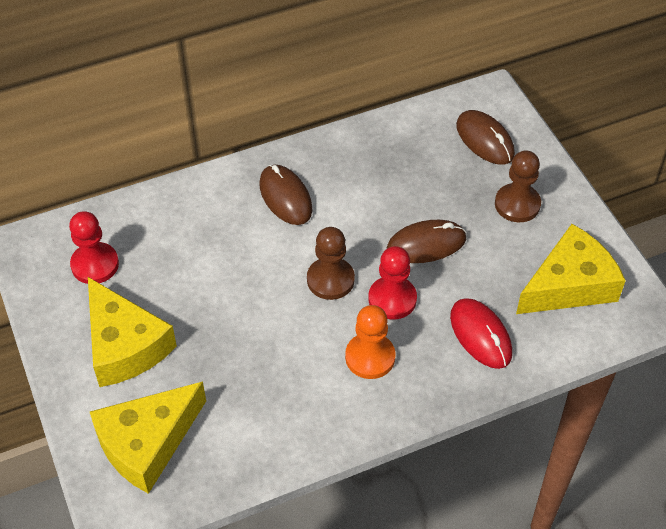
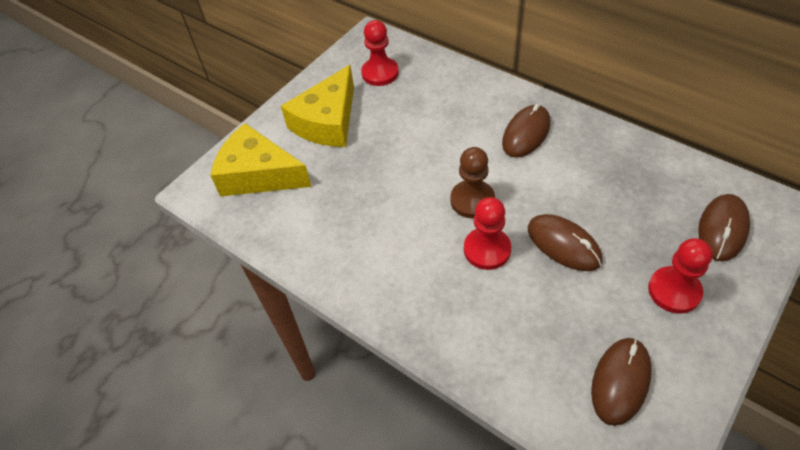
camera: 65 degrees right, 0 degrees up
orange pawn [345,305,396,379] -> none
red mouse [450,298,512,369] -> none
brown pawn [495,150,541,222] -> red pawn [648,238,713,314]
yellow cheese [516,224,626,314] -> brown mouse [591,338,652,426]

